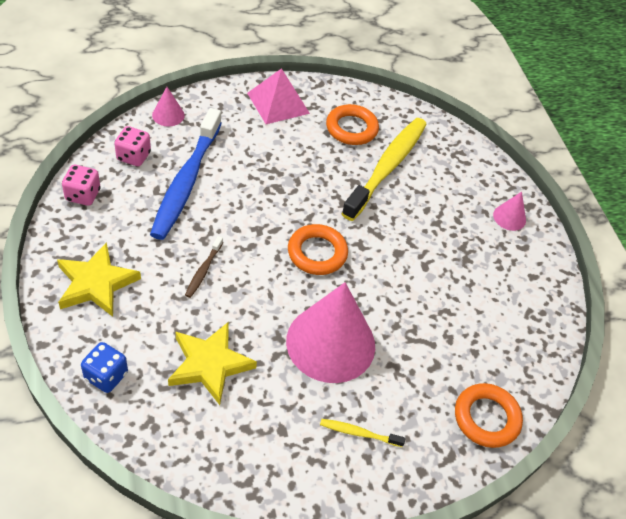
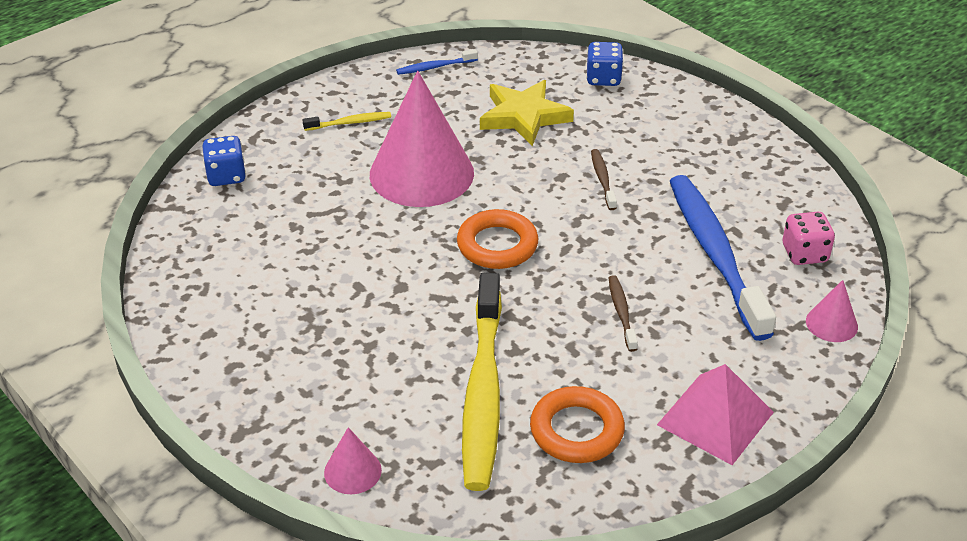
camera: 160 degrees right, 10 degrees down
yellow star [57,242,141,317] -> none
pink dice [62,165,100,206] -> none
orange ring [455,383,523,448] -> blue dice [202,136,246,186]
pink cone [493,192,526,231] -> pink cone moved to [324,427,382,494]
none -> blue toothbrush [396,49,478,75]
none -> brown toothbrush [609,275,638,352]

